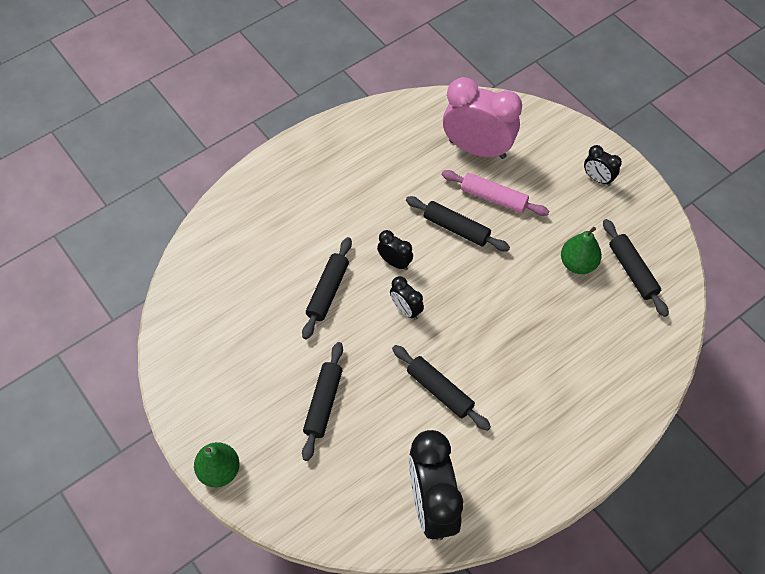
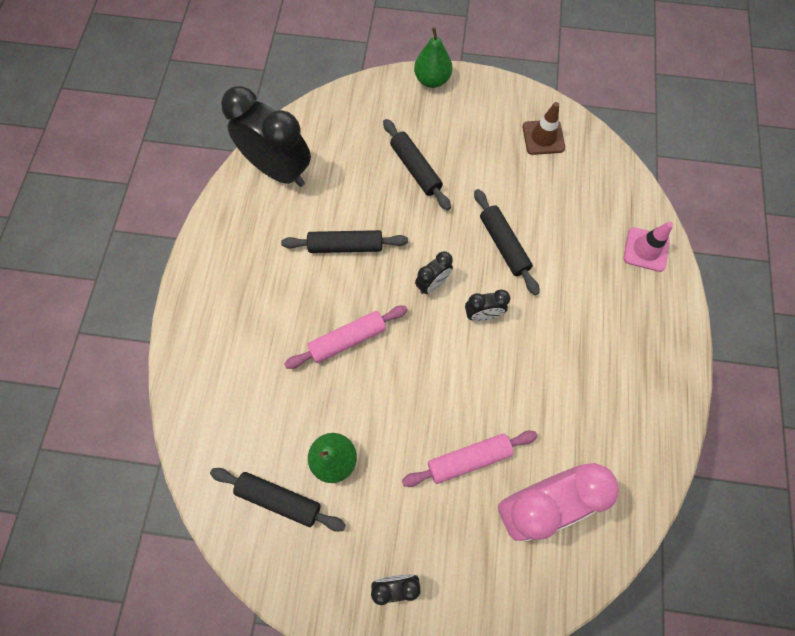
camera: 135 degrees right, 10 degrees up
black clock [390,276,424,320] -> black clock turned 135 degrees clockwise [415,251,453,294]
black rolling pin [406,196,510,251] -> none
none -> pink rolling pin [284,306,408,369]
none -> brown traffic cone [523,102,565,155]
none -> pink traffic cone [624,222,673,272]

